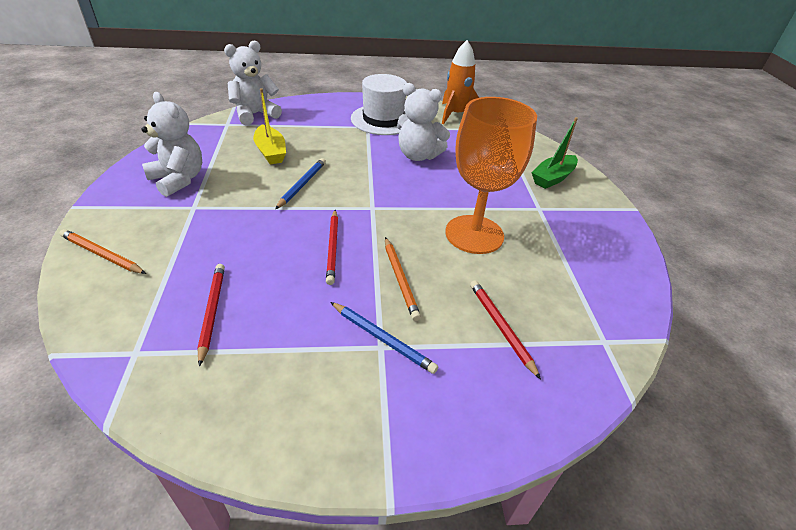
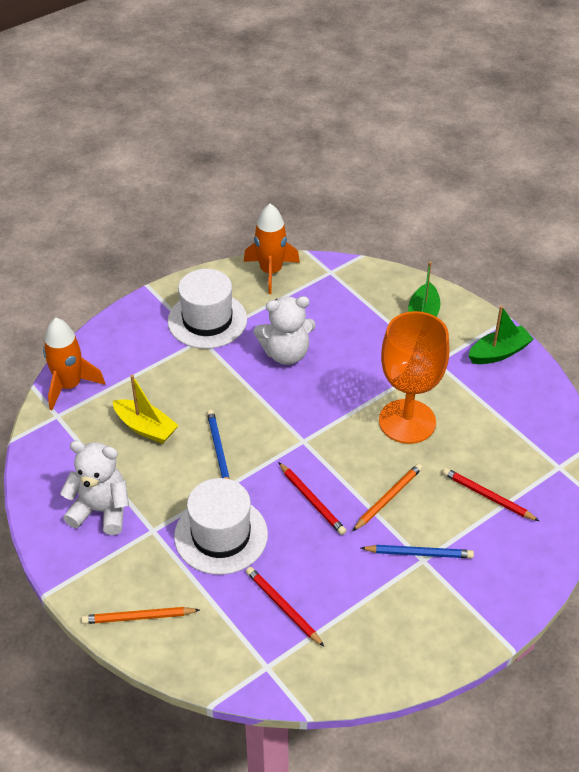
camera: 30 degrees left, 5 degrees up
white teddy bear [224,40,282,125] -> orange rocket [43,318,105,410]
orange pencil [385,237,421,321] -> orange pencil turned 90 degrees counterclockwise [353,463,423,531]
none -> white hat [174,478,268,575]
none -> green boat [469,306,534,364]

